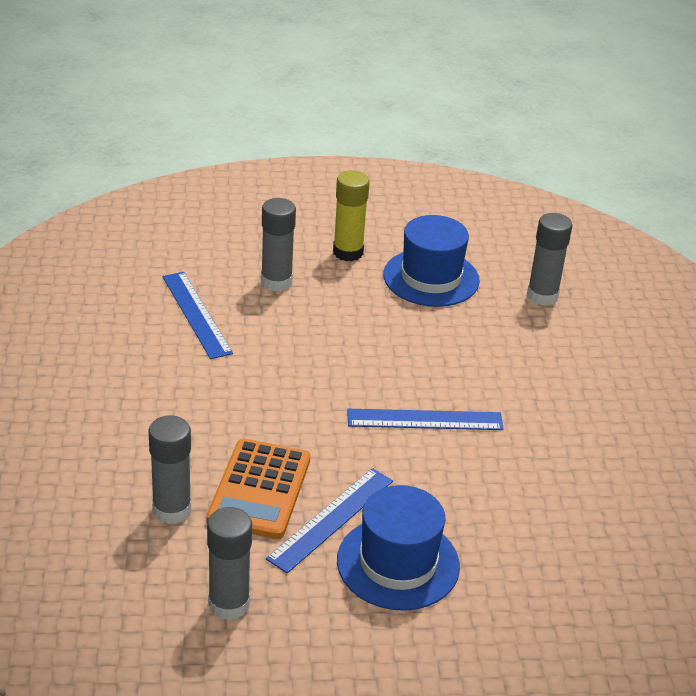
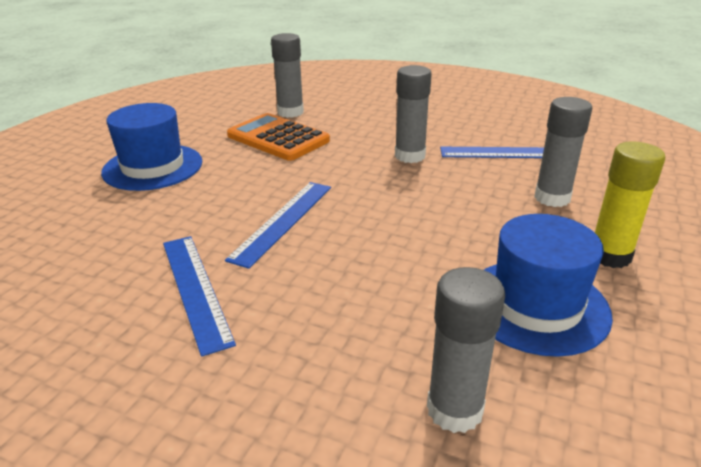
camera: 120 degrees right, 5 degrees down
grey glue stick [207,507,252,621] -> grey glue stick moved to [395,65,432,163]
blue ruler [266,468,393,573] -> blue ruler moved to [163,236,236,357]

